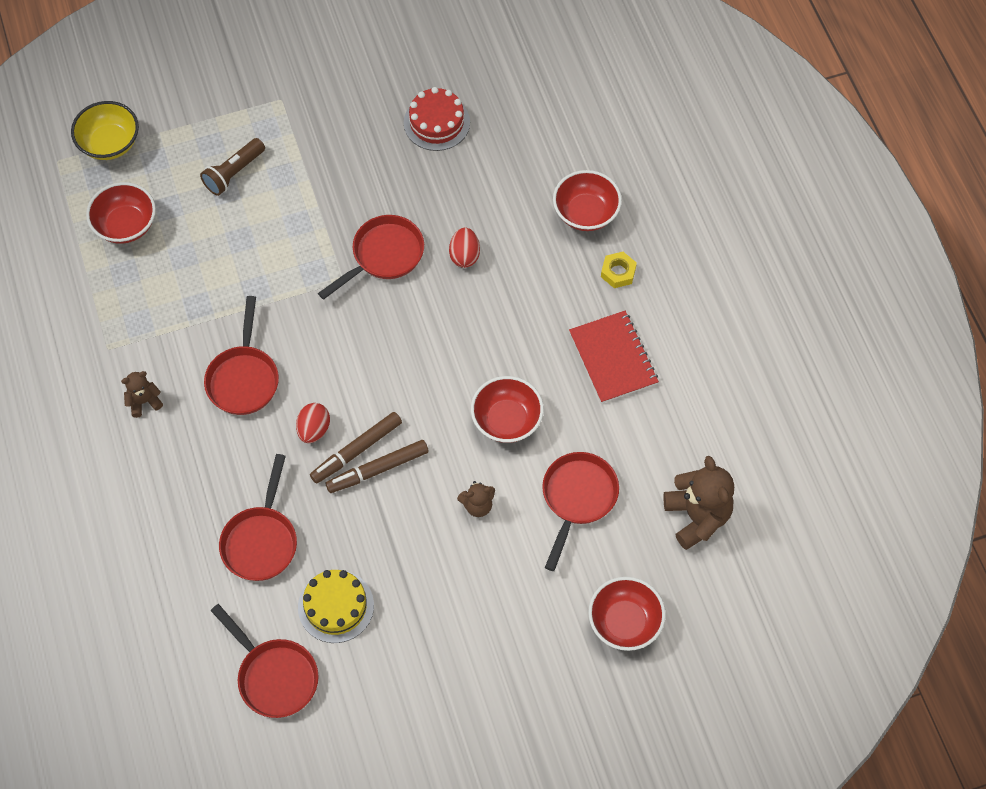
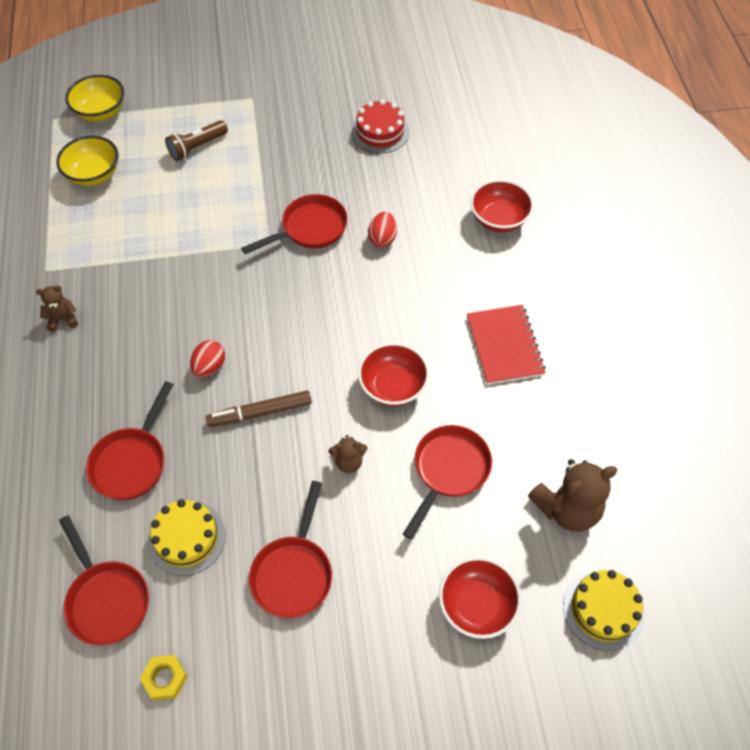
camera: 10 degrees right, 5 degrees down
red bowl [86,182,156,244] -> yellow bowl [56,136,119,186]
red pan [204,296,279,415] -> red pan moved to [249,481,332,618]
brown marker [310,412,402,484] -> none
yellow nut [601,252,637,288] -> yellow nut moved to [140,655,188,700]
brown teddy bear [663,456,734,550] -> brown teddy bear turned 75 degrees clockwise [528,459,617,532]
none -> yellow cake [563,570,645,651]

